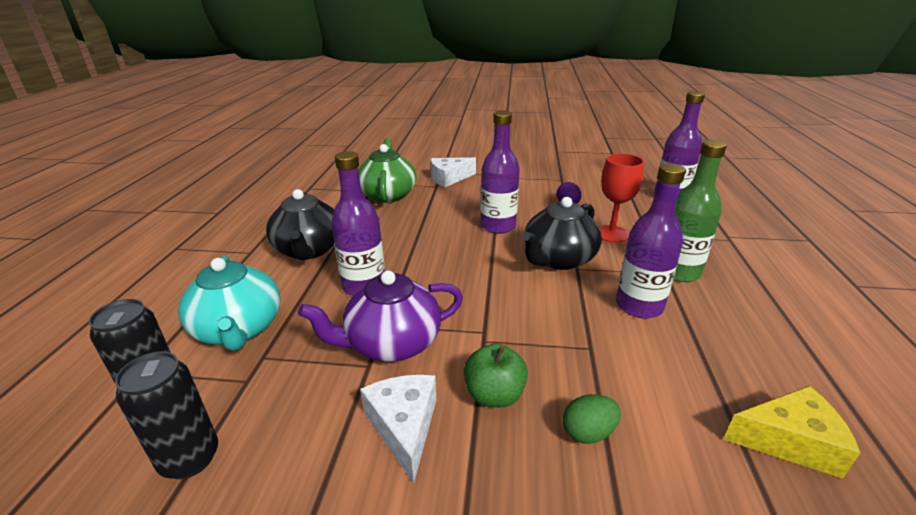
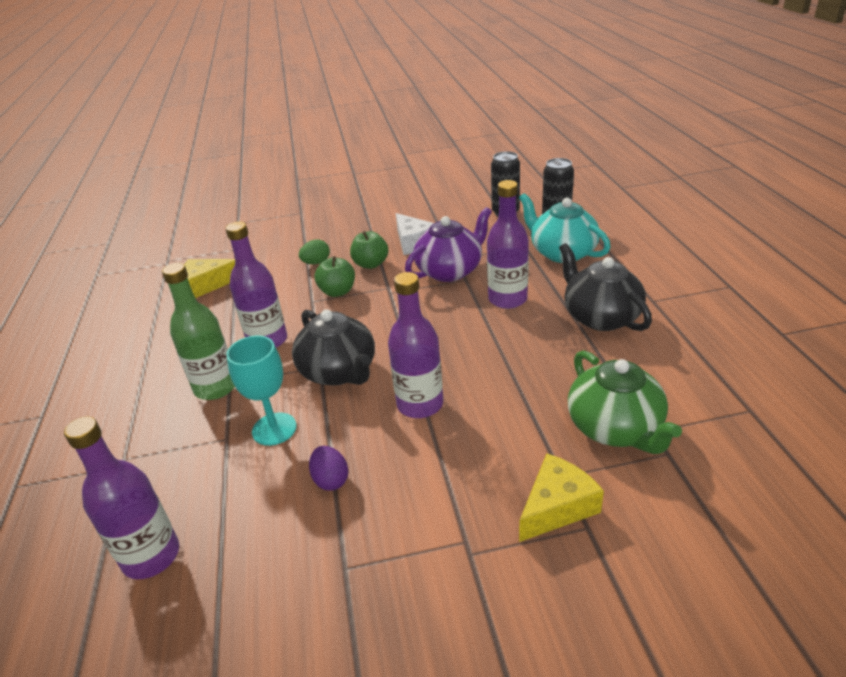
camera: 165 degrees right, 5 degrees up
white cheese [431,157,476,187] -> yellow cheese [519,453,604,542]
black teapot [522,197,602,270] -> black teapot turned 120 degrees clockwise [292,309,375,386]
red goblet [598,154,644,243] -> turquoise goblet [226,336,297,446]
none -> green apple [315,256,355,297]

